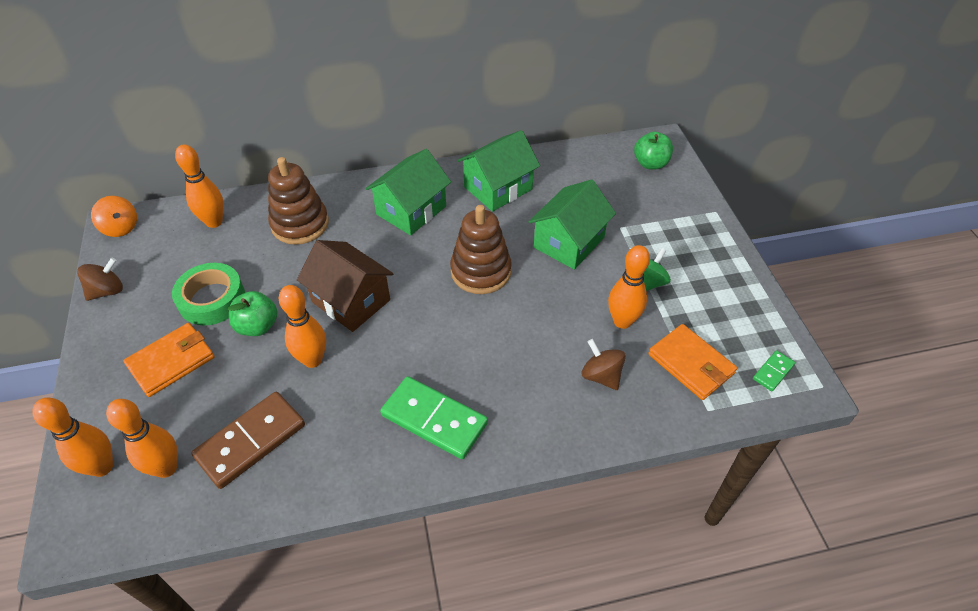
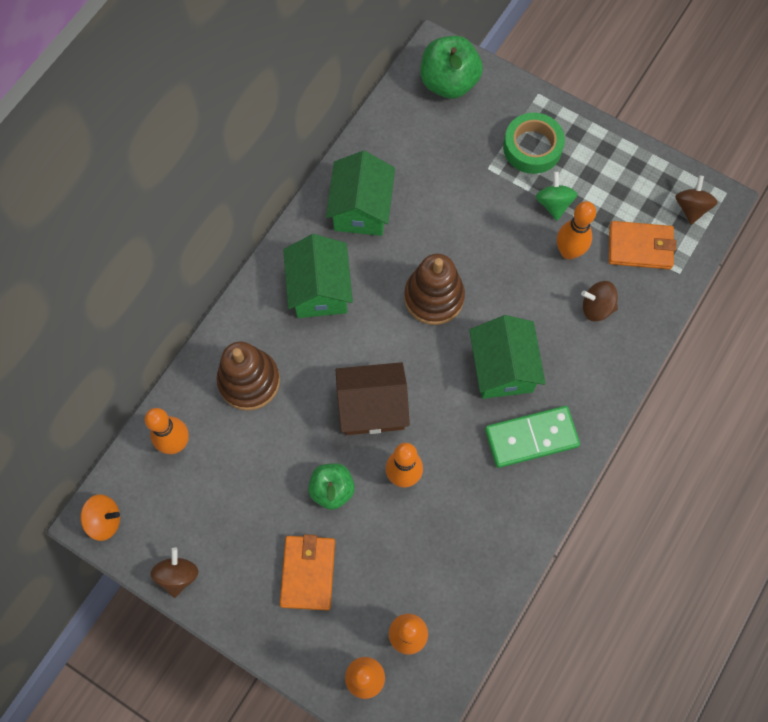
camera: 45 degrees left, 20 degrees up
green tape [172,263,245,325] -> green tape moved to [503,113,565,174]
brown domino [191,392,305,489] -> none
green house [528,179,616,270] -> green house moved to [469,315,546,399]
green apple [634,132,673,170] -> green apple [420,36,483,99], size x1.55
green domino [753,350,795,391] -> brown spinning top [675,175,718,225]

